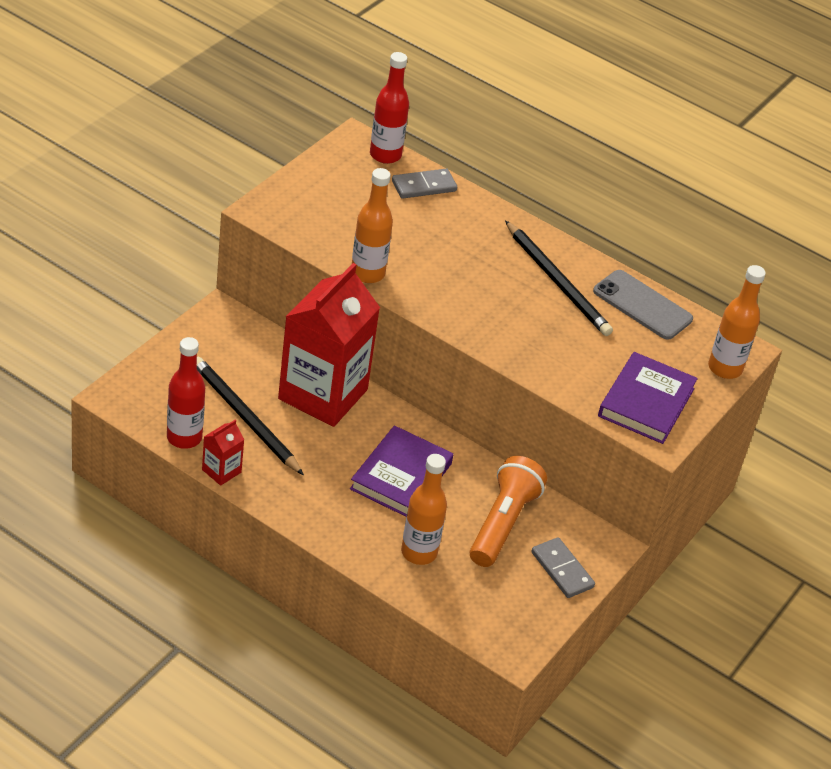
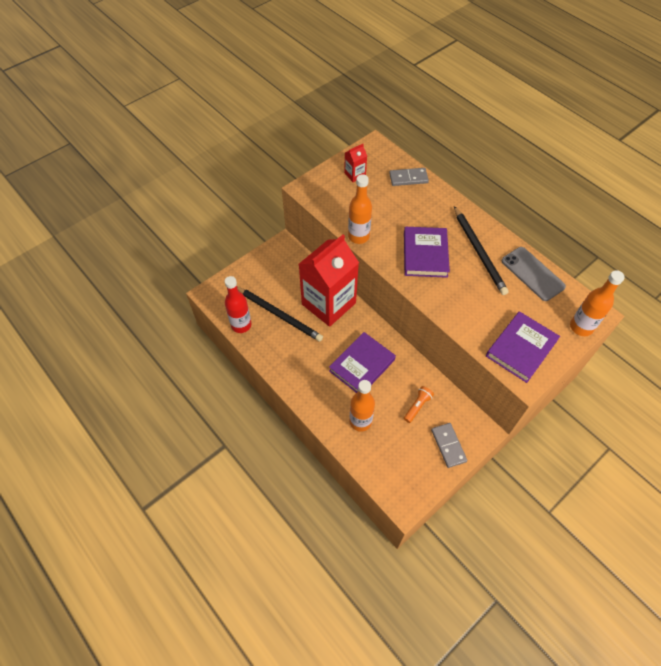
camera: 20 degrees right, 15 degrees up
black pencil [197,357,304,475] -> black pencil turned 150 degrees clockwise [237,287,323,342]
red carton [202,420,244,486] -> red carton moved to [344,144,367,182]
red bottle [370,52,409,164] -> none
orange flashlight [470,456,547,567] -> orange flashlight [404,386,434,423], size x0.51
none -> purple book [404,227,450,278]

